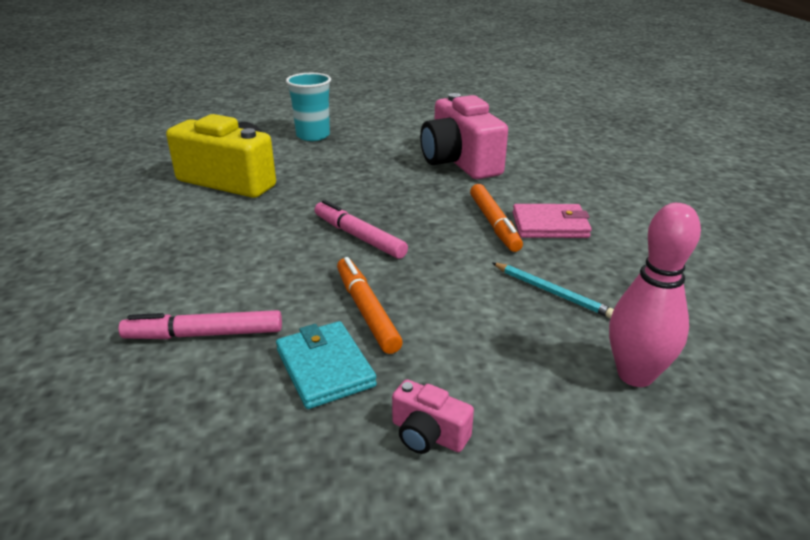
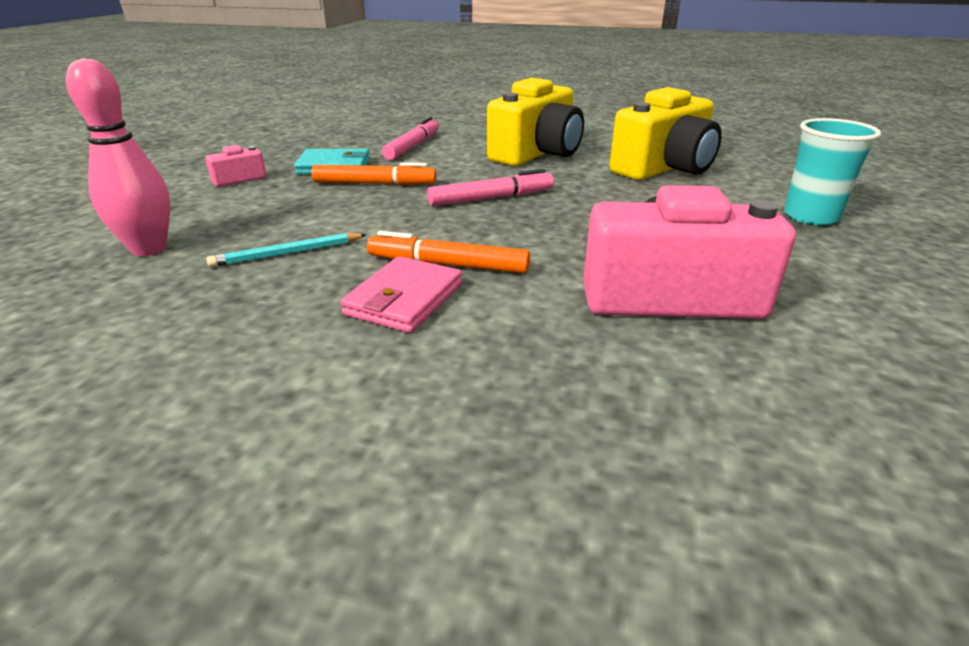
camera: 115 degrees right, 0 degrees up
none -> yellow camera [487,78,584,166]

